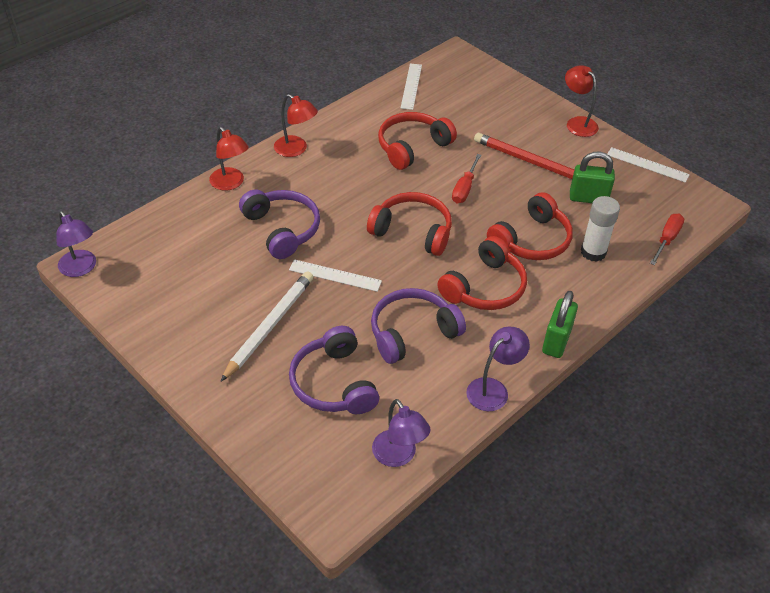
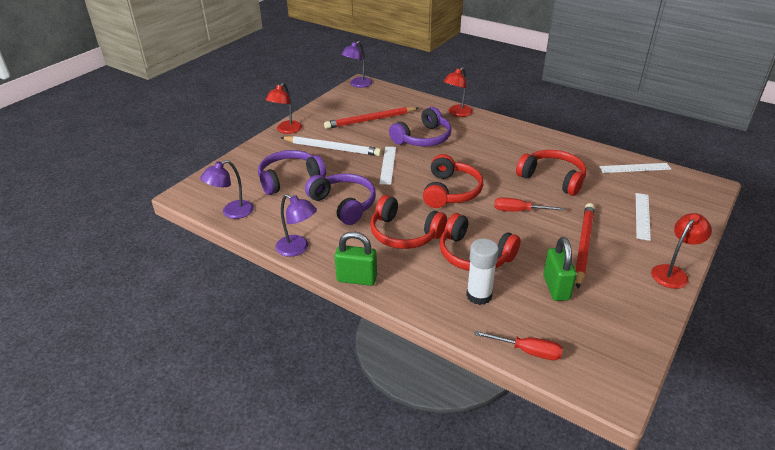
camera: 80 degrees right, 10 degrees down
red lamp [274,94,318,157] -> red lamp moved to [266,83,302,134]
white ruler [607,147,690,183] -> white ruler moved to [636,193,651,241]
none -> red pencil [324,107,418,129]

